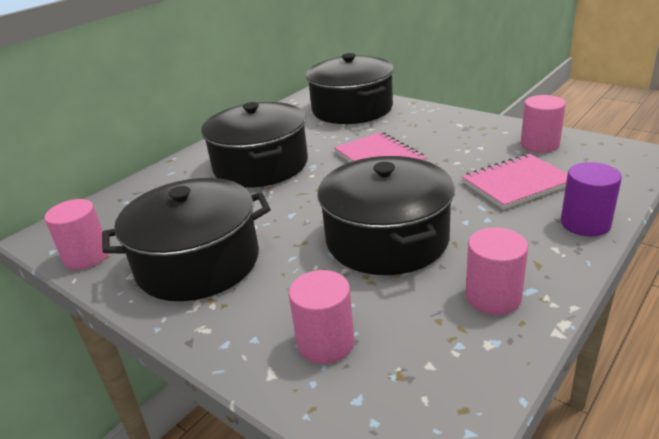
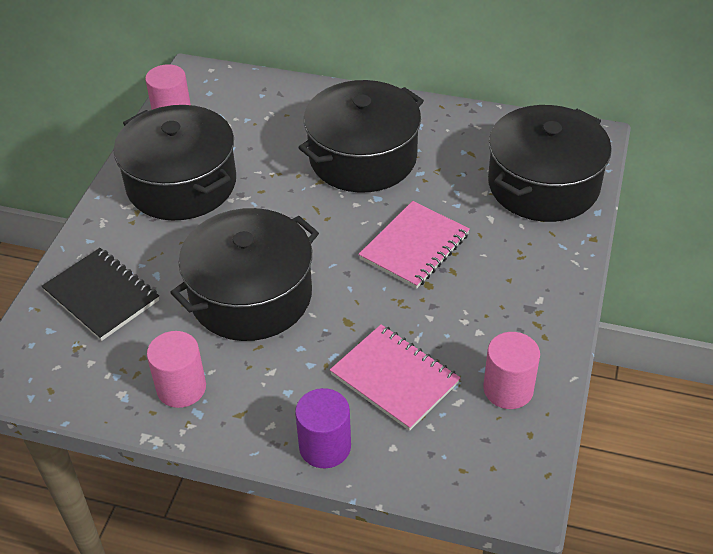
camera: 65 degrees right, 15 degrees up
pink cylinder [289,270,355,364] -> black notebook [42,248,159,341]

